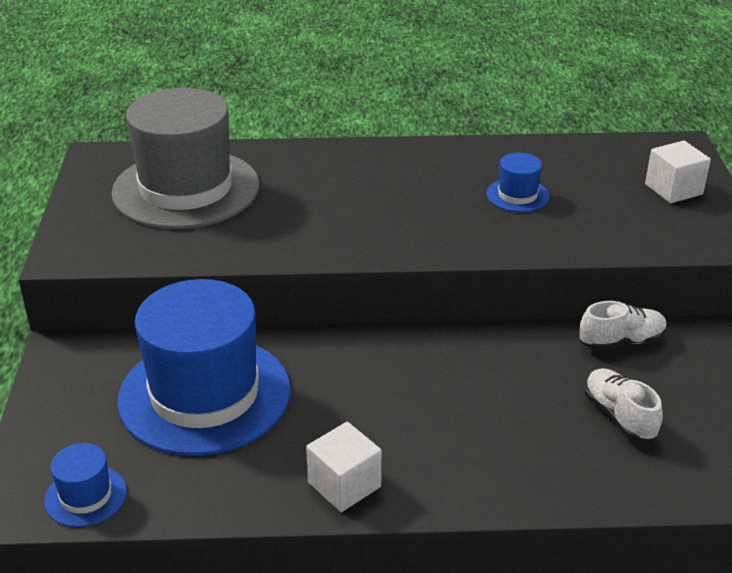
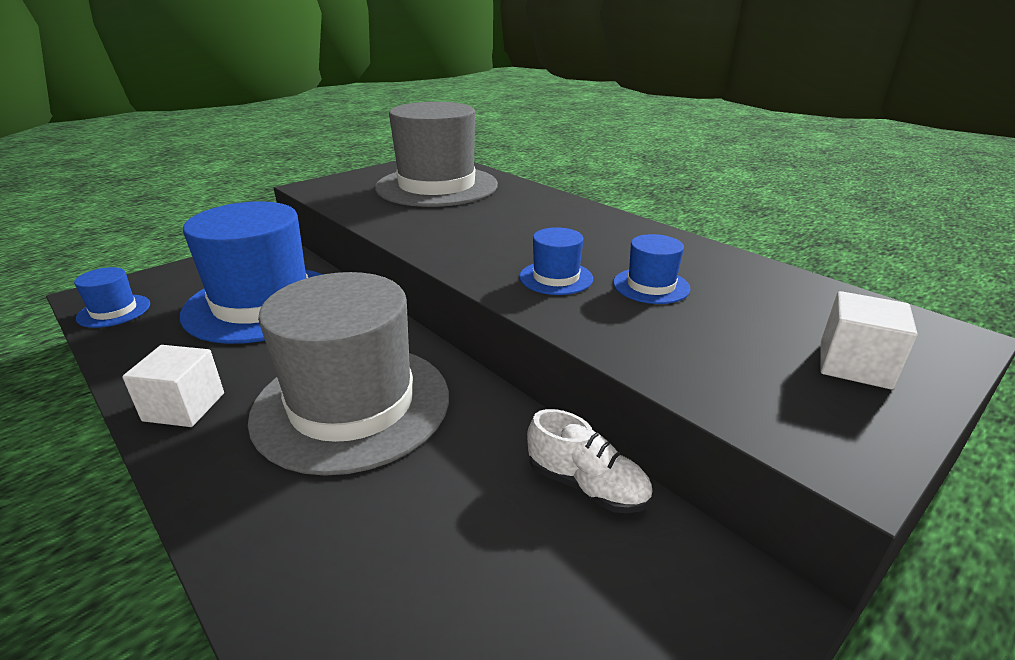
camera: 50 degrees right, 5 degrees down
white shoe [585,368,663,441] -> none
none -> grey hat [248,272,449,476]
none -> blue hat [519,227,593,295]

